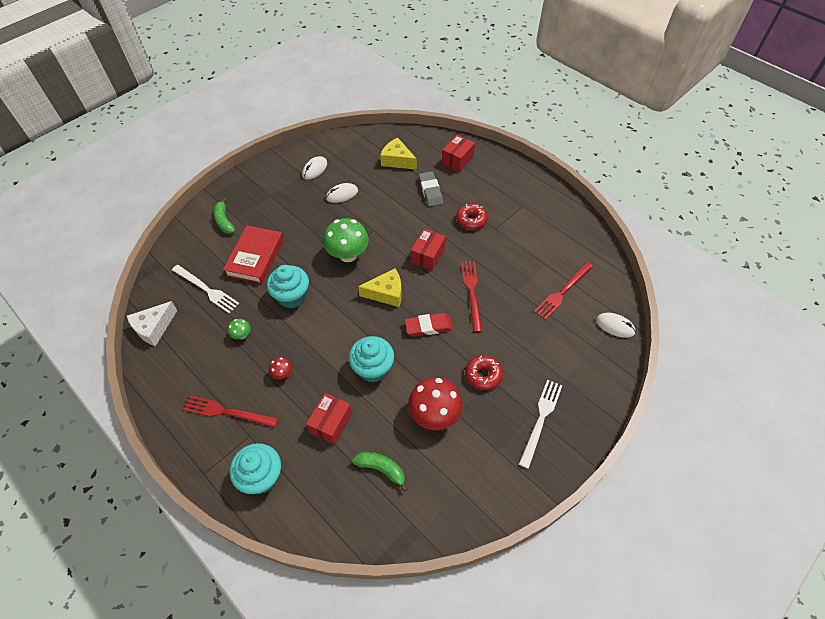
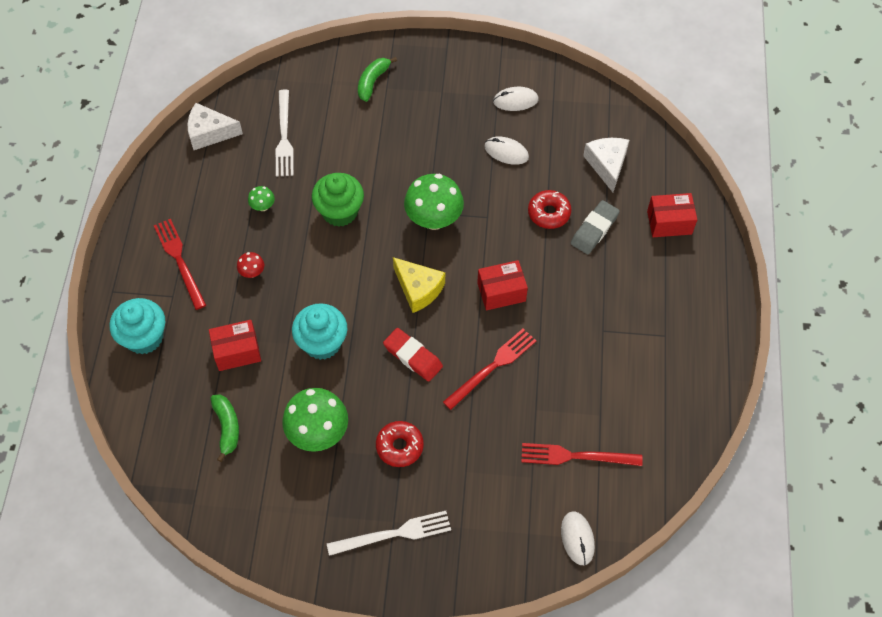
camera: 50 degrees right, 5 degrees up
red book [223,225,284,284] -> none
turquoise cupcake [267,265,309,309] -> green cupcake [312,173,364,227]
yellow cheese [380,138,417,170] -> white cheese [583,138,629,192]
red mushroom [408,377,463,430] -> green mushroom [282,388,348,452]
red donut [456,204,488,230] -> red donut moved to [528,190,571,229]

